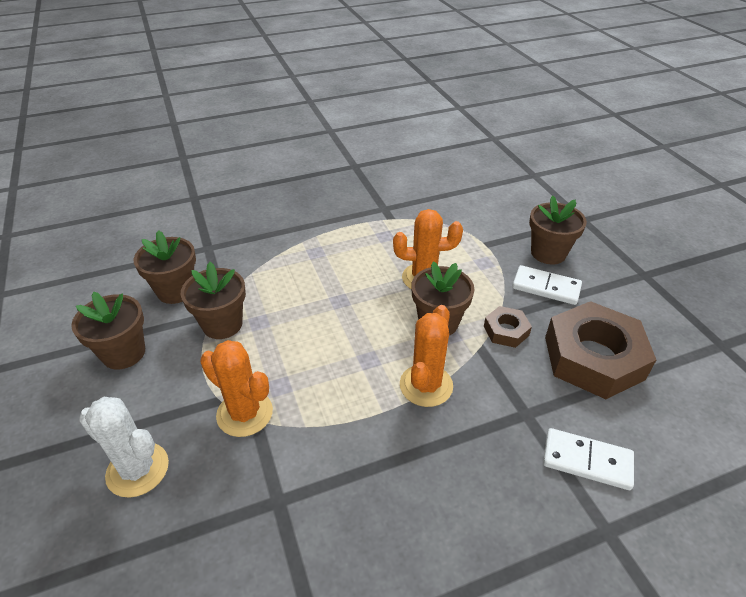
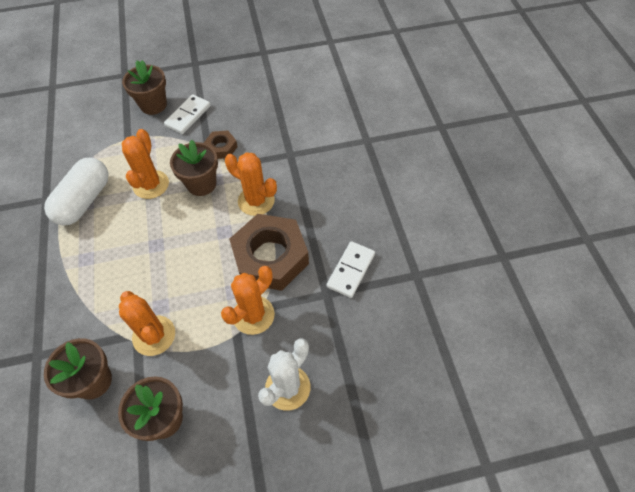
camera: 80 degrees left, 15 degrees up
brown flower pot [181,262,246,339] -> orange cactus [119,291,175,356]
white domino [543,428,634,490] -> white domino moved to [327,241,375,298]
brown nut [545,301,656,399] -> brown nut moved to [229,214,309,291]
none -> white capsule [44,158,109,225]

